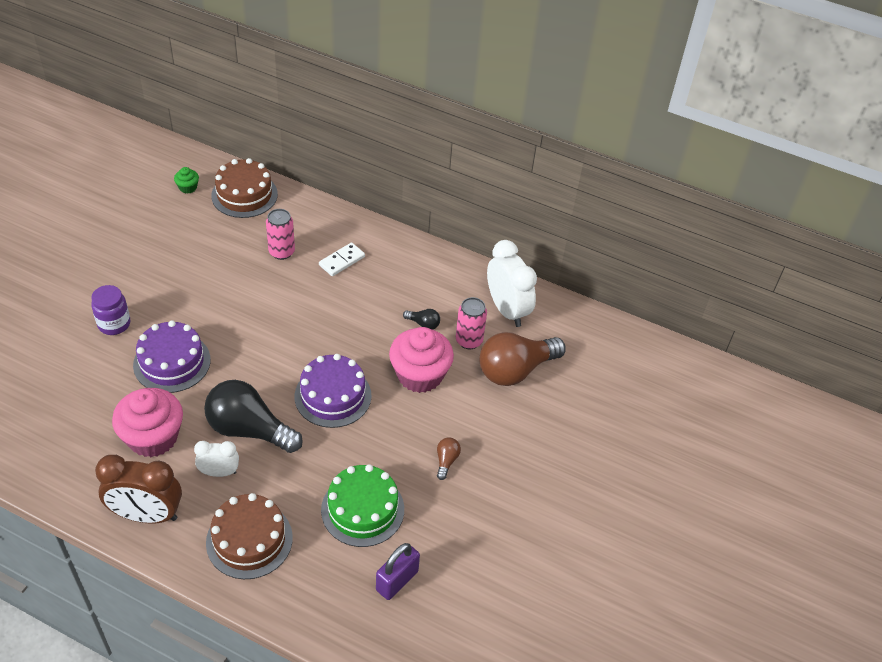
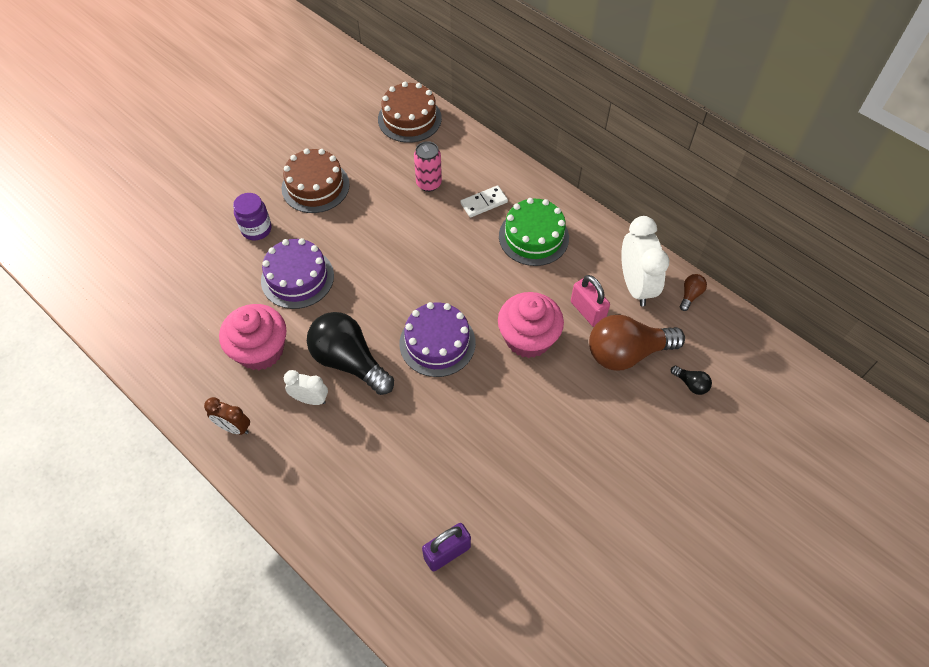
camera: 20 degrees right, 10 degrees up
brown clock [95,455,182,524] -> brown clock [204,397,250,435], size x0.56
green cupcake [174,167,199,193] -> none
brown cake [206,493,293,579] -> brown cake moved to [282,149,350,213]
green cake [321,464,404,547] -> green cake moved to [499,198,569,266]
black light bulb [403,309,440,330] -> black light bulb moved to [671,366,712,395]
brown light bulb [437,437,461,480] -> brown light bulb moved to [680,274,707,311]
pink can [456,297,487,349] -> pink padlock [571,275,610,327]

